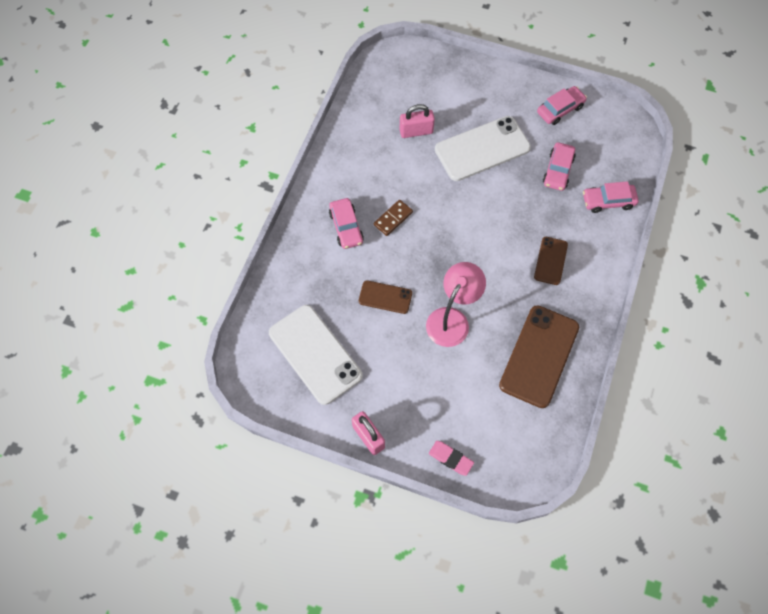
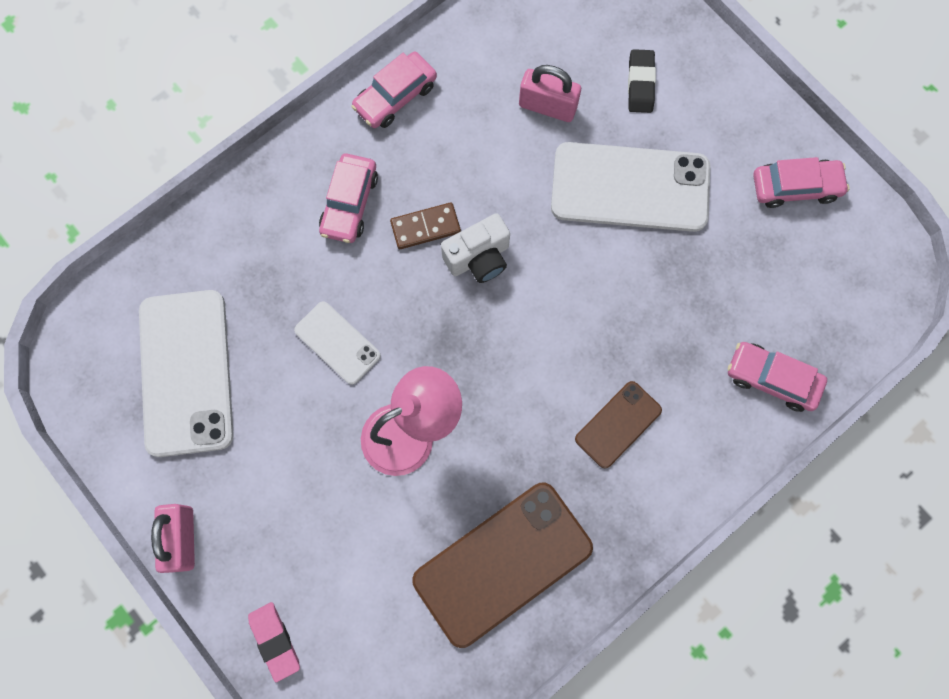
camera: 30 degrees right, 10 degrees up
brown phone [359,280,412,314] -> white phone [294,302,381,385]
pink car [543,142,576,191] -> pink car moved to [351,52,437,128]
none -> white camera [441,213,510,283]
none -> black eraser [628,49,656,113]

